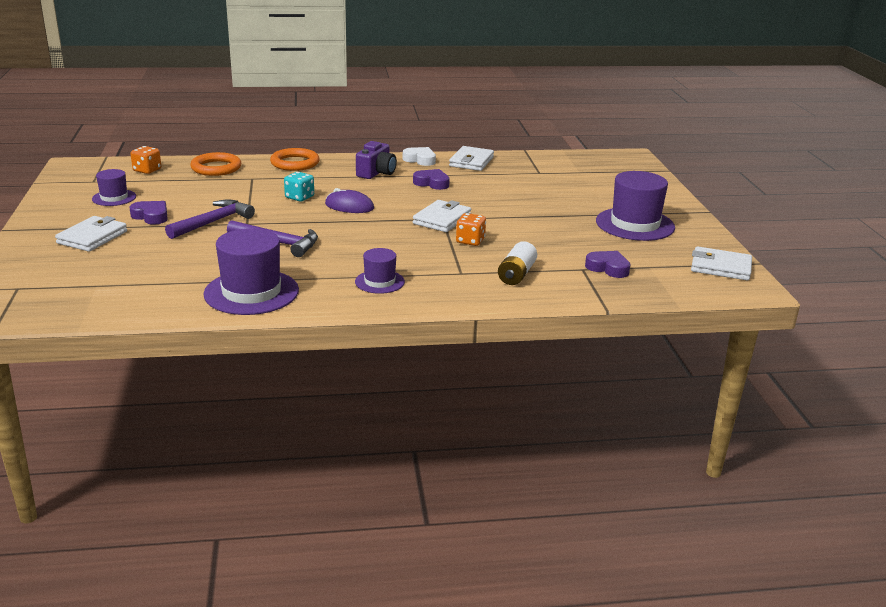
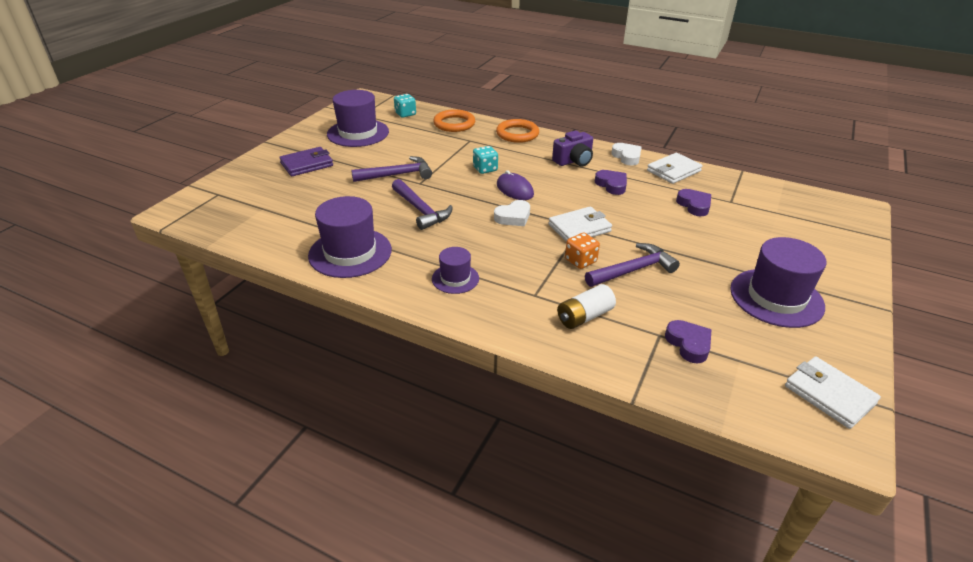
camera: 35 degrees right, 10 degrees up
white wallet [55,216,127,252] -> purple wallet [279,147,333,177]
purple hat [92,169,136,206] -> purple hat [327,90,389,147], size x1.82
purple heart [129,201,168,225] -> purple heart moved to [676,189,711,216]
orange dice [130,146,161,174] -> turquoise dice [394,94,416,117]
none -> white heart [494,200,530,226]
none -> purple hammer [585,243,680,287]

